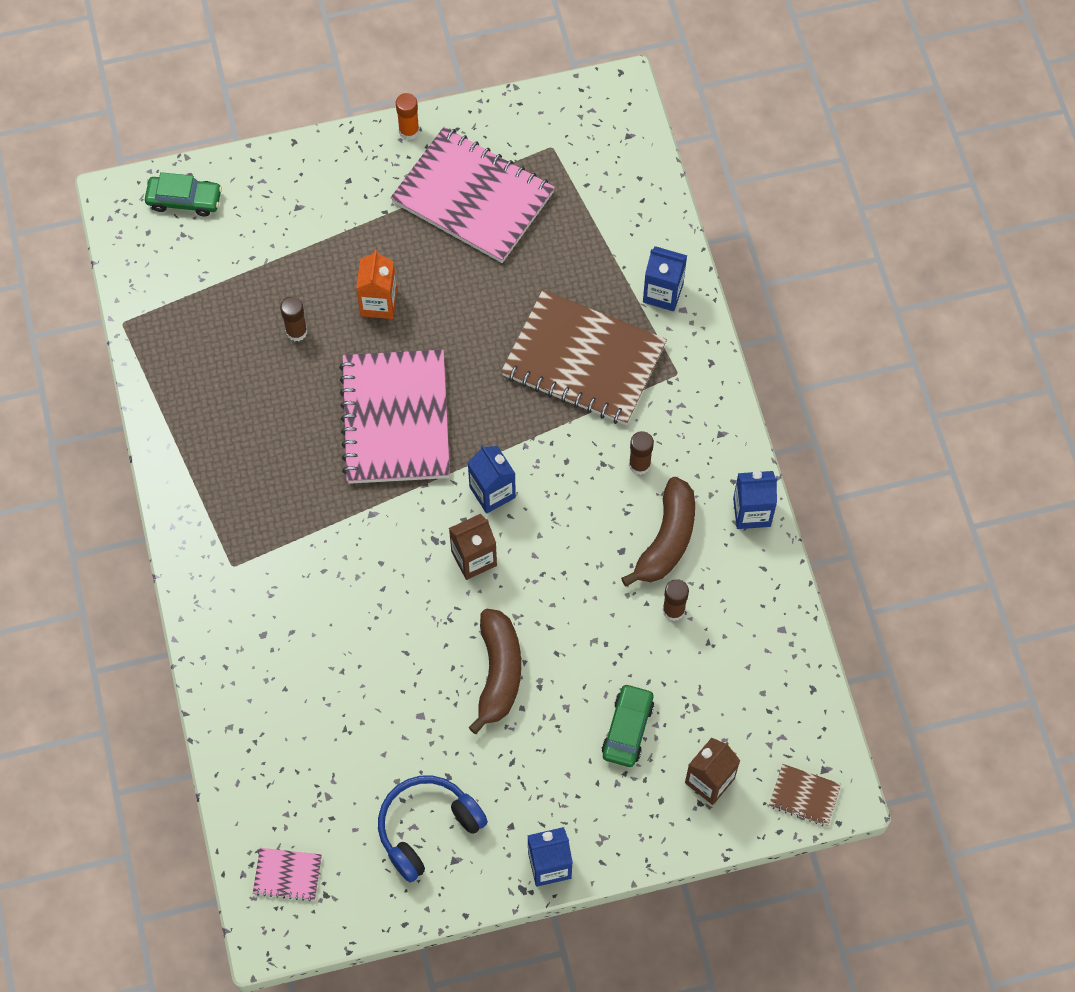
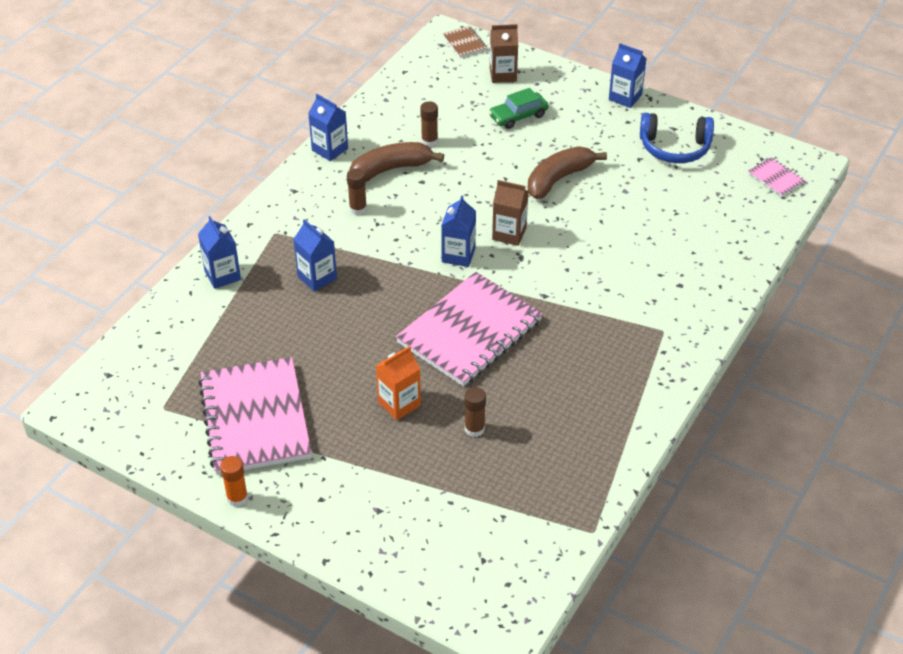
camera: 135 degrees left, 20 degrees down
green car [145,172,222,216] -> none
brown notebook [501,290,667,425] -> blue carton [293,219,337,292]

